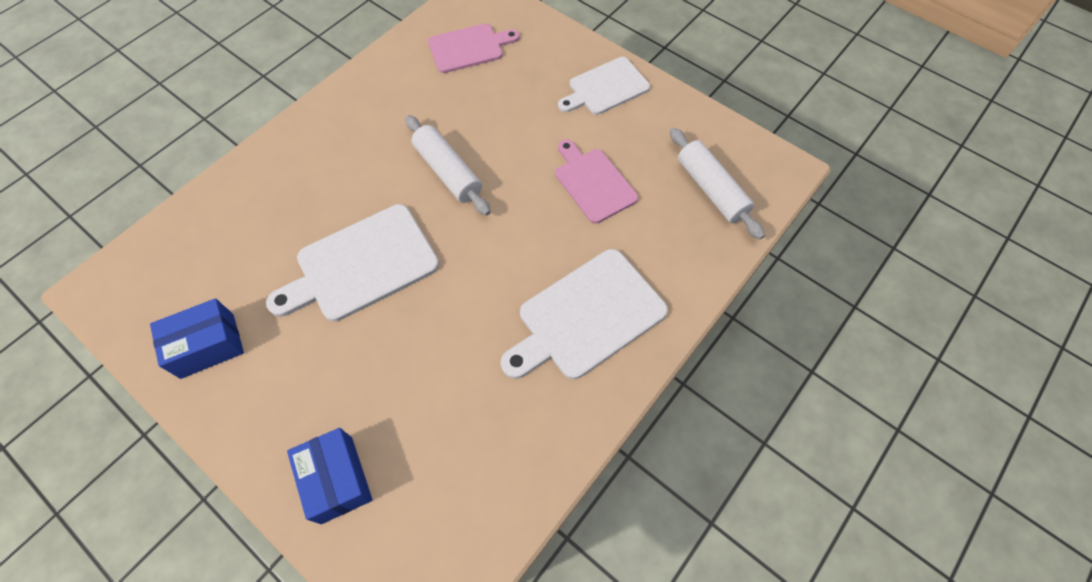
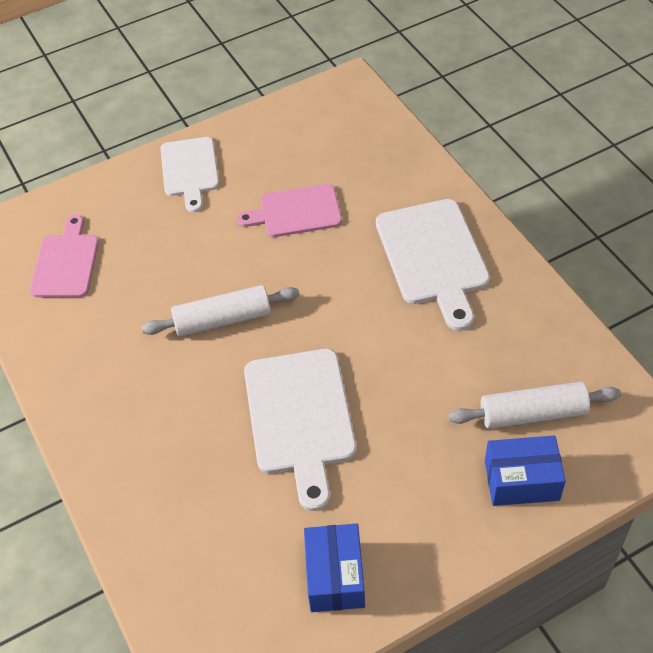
camera: 65 degrees left, 10 degrees down
white rolling pin [670,128,765,239] -> white rolling pin moved to [448,381,621,429]

